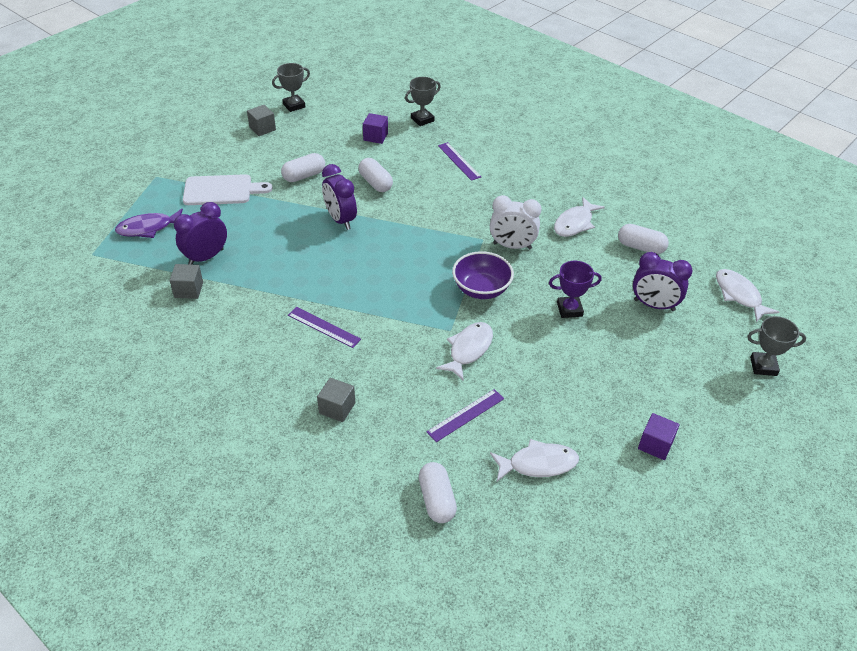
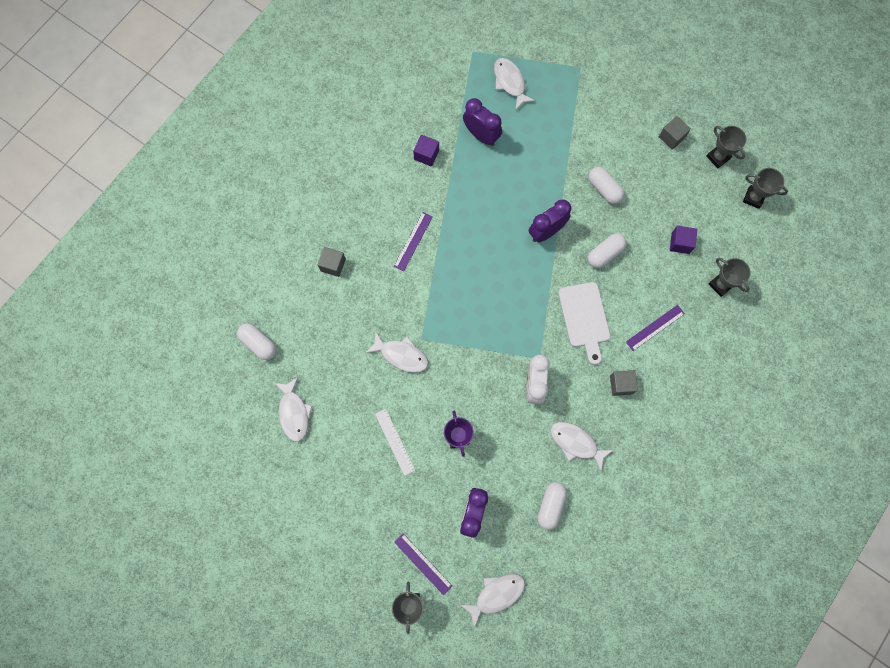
camera: 85 degrees right, 30 degrees up
purple fish [115,209,183,238] -> white fish [494,58,536,110]
grey cube [170,264,203,299] -> grey cube moved to [610,370,638,396]
white cutting board [183,174,273,205] -> white cutting board moved to [558,282,610,365]
white capsule [419,462,457,523] -> white capsule turned 60 degrees clockwise [237,323,276,360]
purple ruler [427,389,504,442] -> purple ruler moved to [394,533,452,595]
purple bowl [452,251,514,299] -> none
purple cube [638,413,680,460] -> purple cube moved to [413,135,439,167]
none -> white ruler [375,409,415,476]
none -> grey trophy [743,168,788,209]

